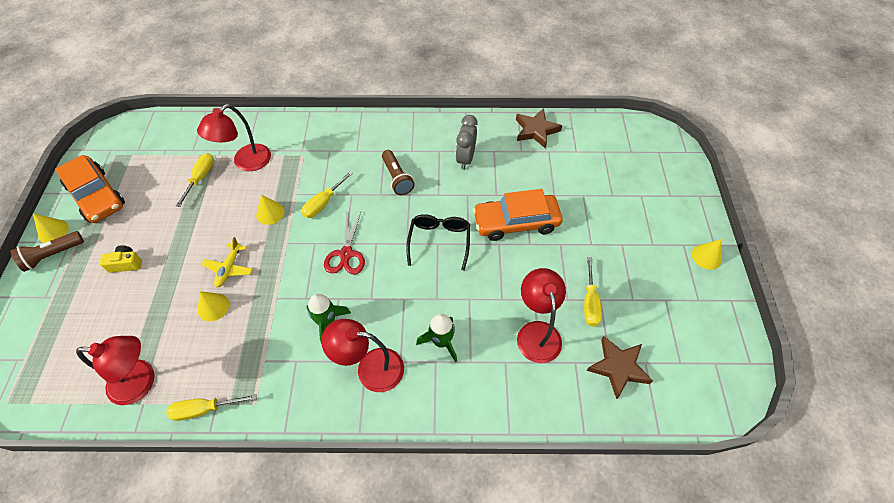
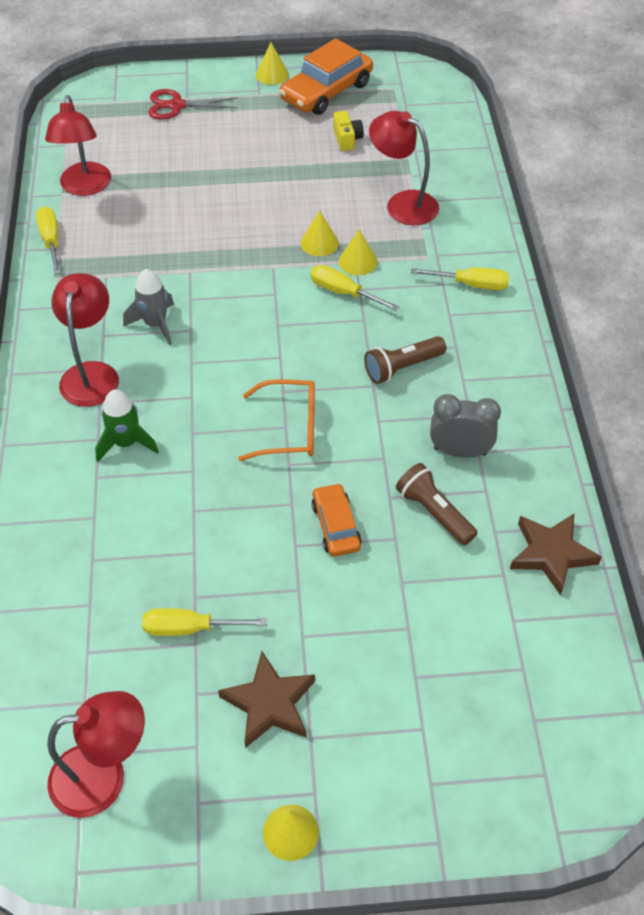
camera: 85 degrees right, 5 degrees down
brown flashlight [11,231,84,272] -> brown flashlight moved to [396,463,478,545]
yellow camera [99,245,142,273] -> yellow camera moved to [333,111,364,151]
yellow screwdriver [176,153,214,207] -> yellow screwdriver moved to [411,268,509,290]
yellow cone [198,291,229,321] -> yellow cone moved to [339,229,377,275]
yellow plane [201,237,253,287] -> none
green rocket [306,294,351,344] -> grey rocket [123,269,174,345]
red scissors [324,211,365,274] -> red scissors moved to [148,89,238,119]
black glasses [406,214,470,271] -> orange glasses [238,379,315,461]
orange car [473,189,563,241] -> orange car [311,483,362,556], size x0.57
red lamp [517,268,566,363] -> red lamp moved to [47,691,145,818]
brown star [587,336,653,399] -> brown star moved to [218,651,315,748]

